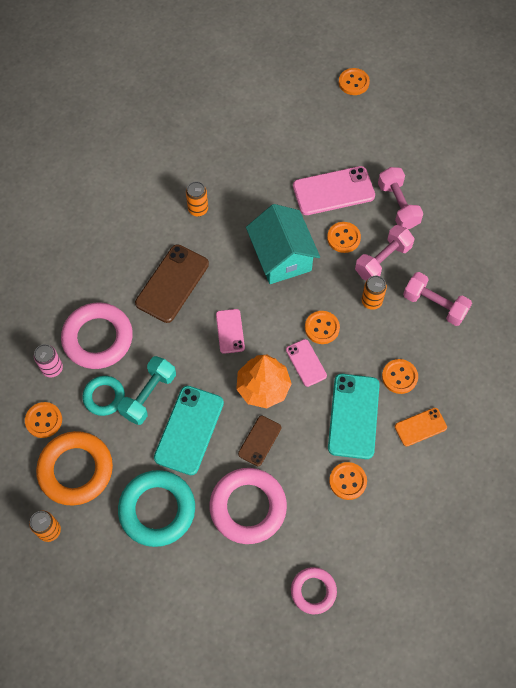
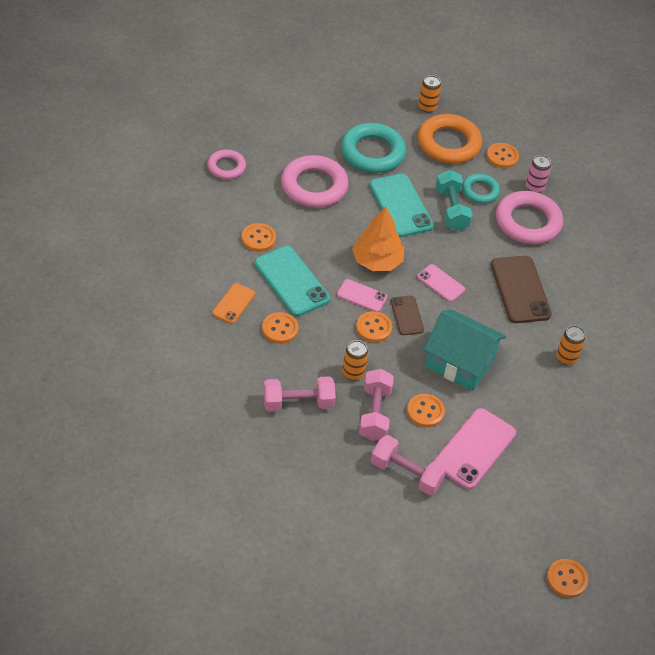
camera: 135 degrees right, 15 degrees down
brown phone [238,416,281,466] -> brown phone moved to [391,296,424,335]

